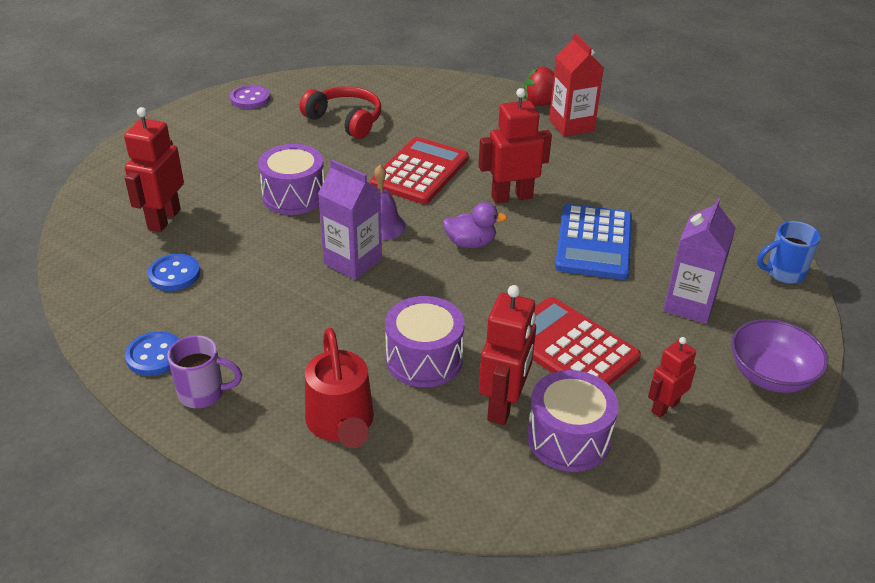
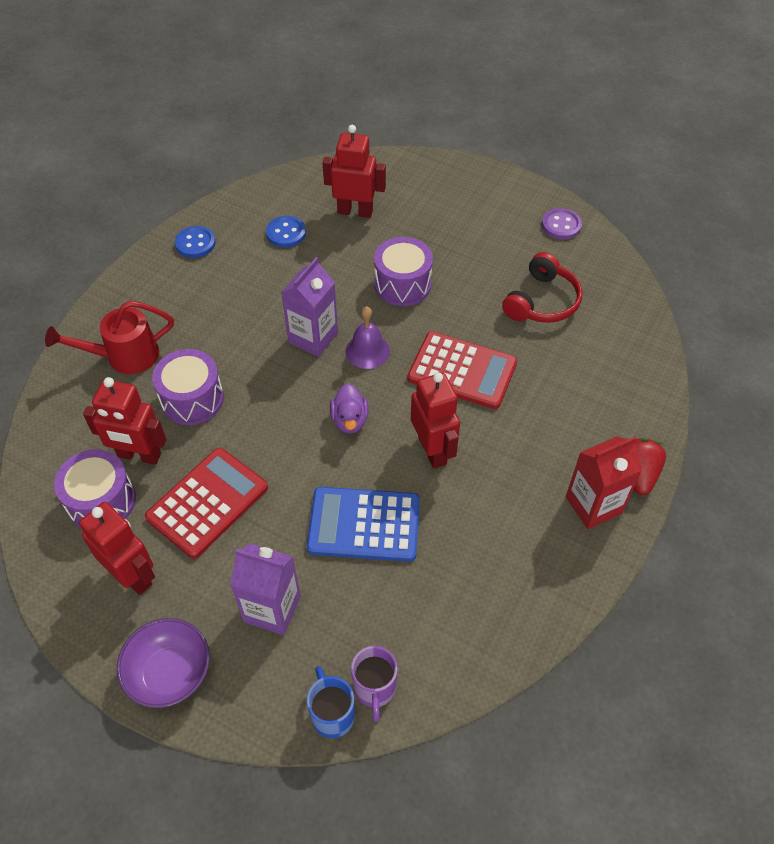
camera: 85 degrees right, 15 degrees up
purple mug [167,335,242,408] -> purple mug moved to [351,646,398,722]
red robot [648,337,696,418] -> red robot [79,502,155,595], size x1.62

